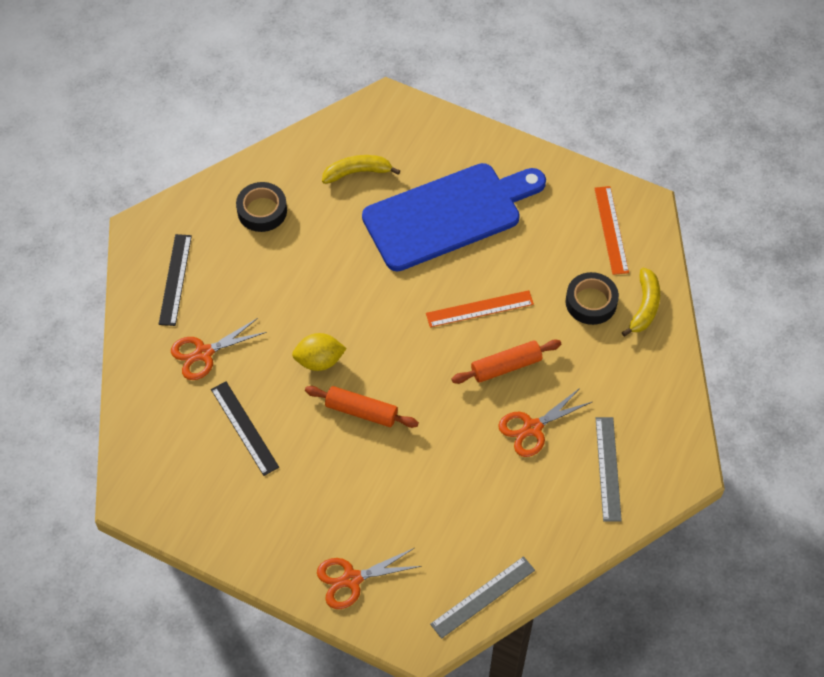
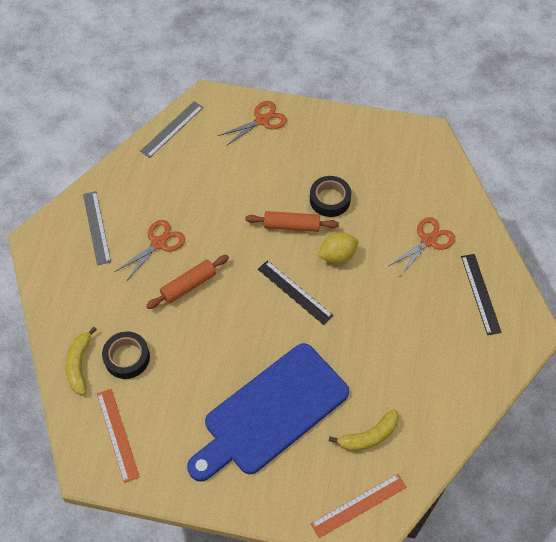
camera: 165 degrees right, 0 degrees up
black ruler [211,381,279,476] -> black ruler moved to [258,260,333,325]
black tape [236,182,287,232] -> black tape moved to [310,176,351,217]
orange ruler [426,290,534,327] -> orange ruler moved to [311,474,407,538]

